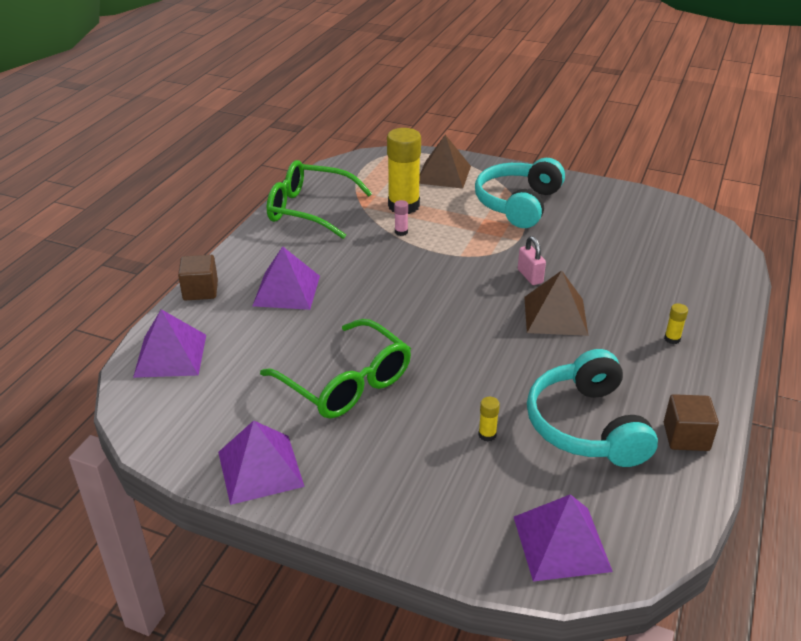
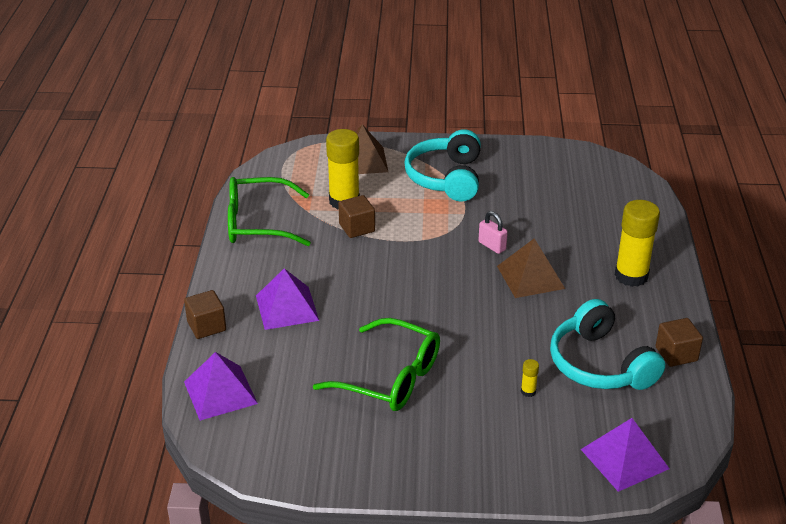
camera: 20 degrees left, 0 degrees up
purple pyramid [218,420,305,505] -> none
pink glue stick [394,200,408,236] -> brown cube [338,195,375,238]
yellow glue stick [664,303,688,344] -> yellow glue stick [615,200,660,287], size x2.46

